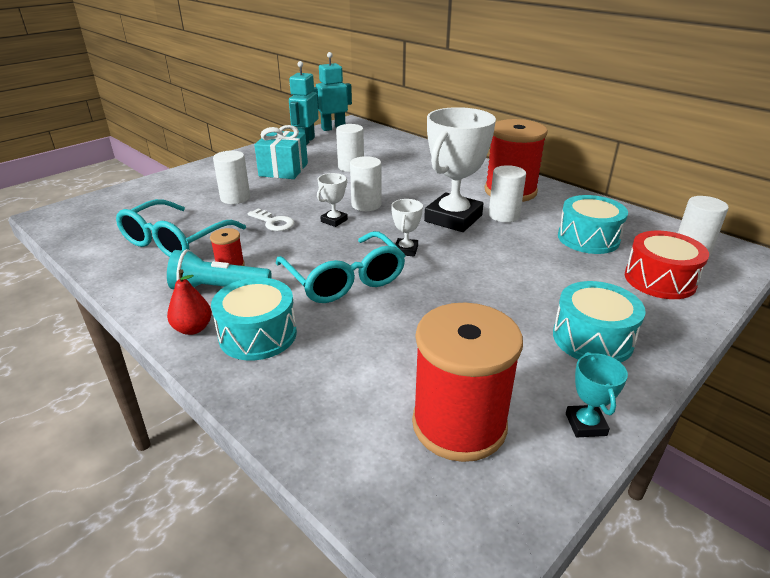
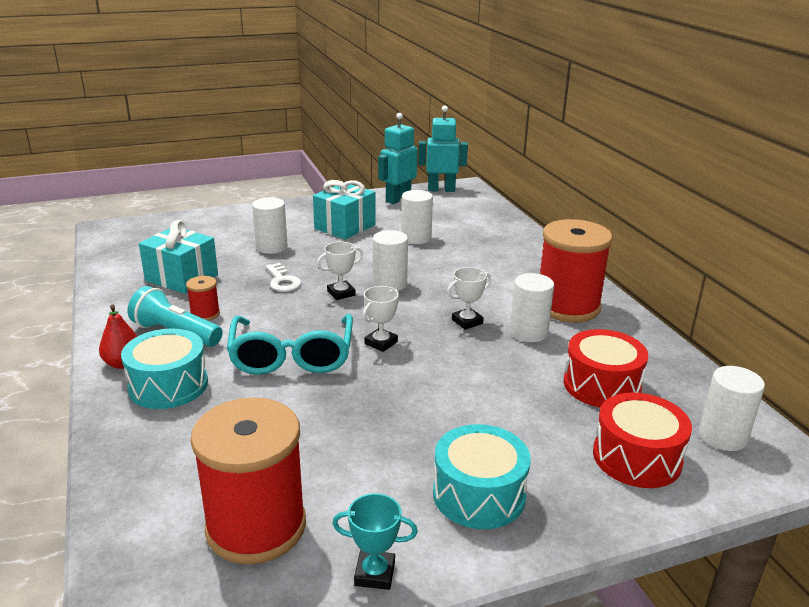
camera: 25 degrees right, 5 degrees down
turquoise glasses [116,199,246,257] -> turquoise gift [139,220,218,294]
white trophy [424,107,496,232] -> white trophy [447,267,492,330], size x0.44
turquoise drum [558,195,628,254] -> red drum [564,329,648,408]
turquoise trophy [566,352,628,437] -> turquoise trophy turned 75 degrees clockwise [332,493,418,590]

